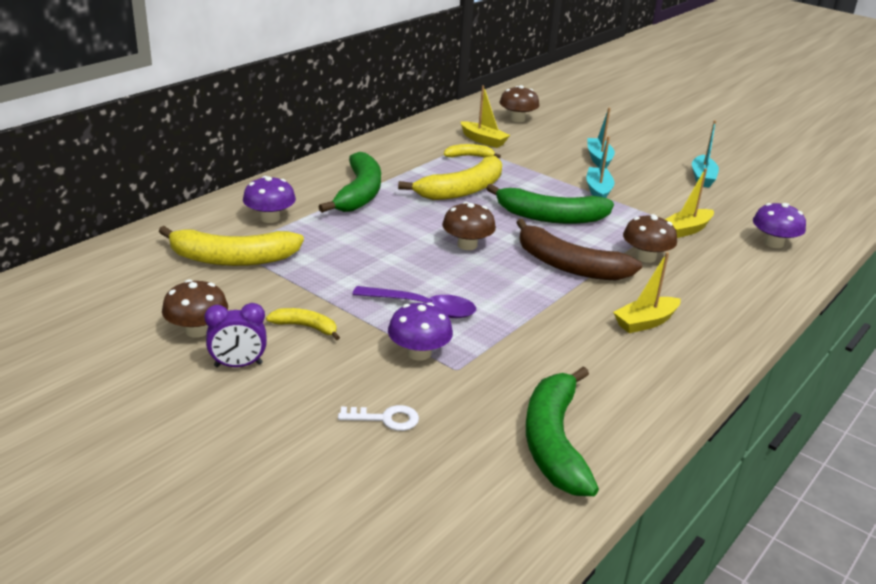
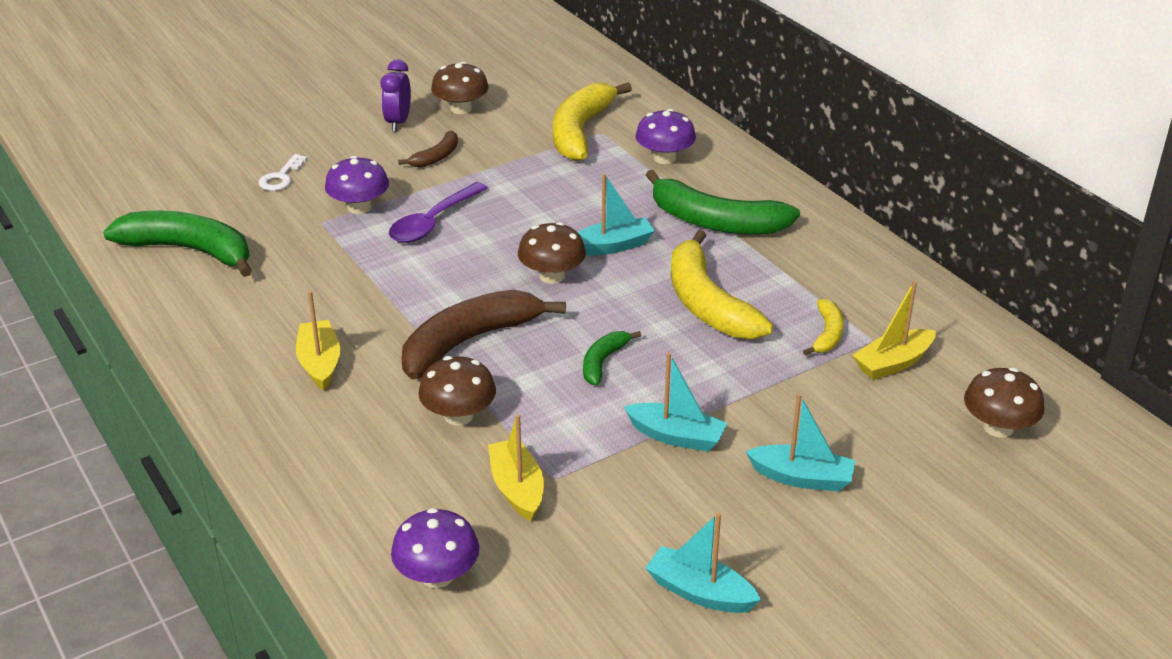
camera: 110 degrees right, 5 degrees up
yellow banana [266,308,340,340] -> brown banana [398,131,458,167]
green banana [486,184,614,224] -> green banana [583,331,641,386], size x0.50
none -> turquoise boat [578,173,655,255]

